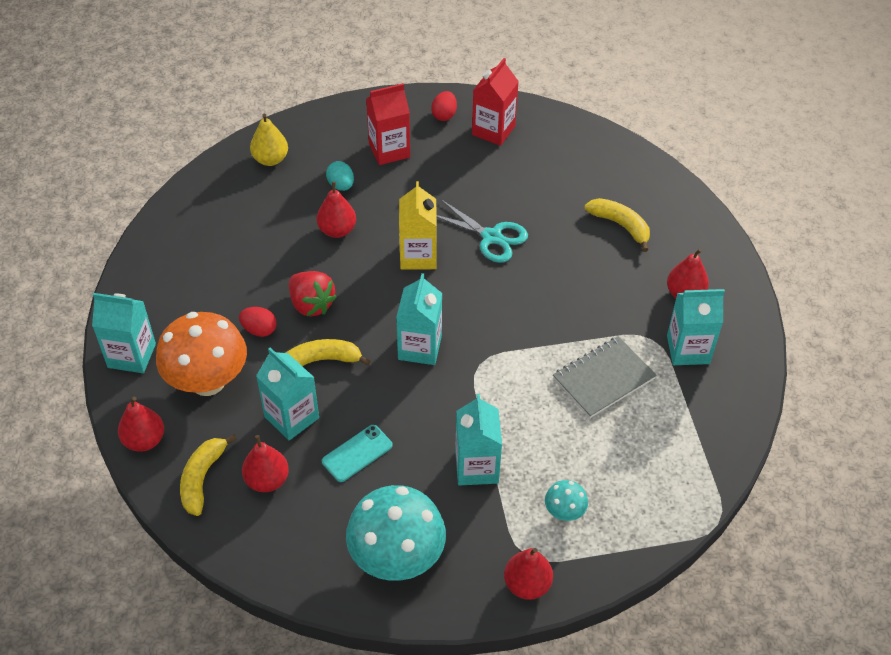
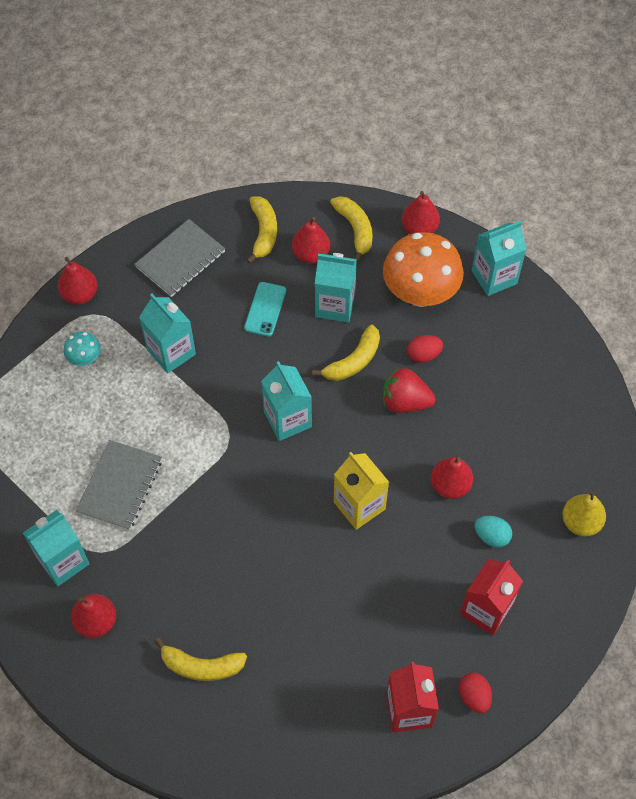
camera: 145 degrees right, 10 degrees up
turquoise mushroom [346,485,446,581] -> grey notebook [134,219,225,297]
turquoise scissors [436,199,528,263] -> none
none -> yellow banana [247,196,277,264]

